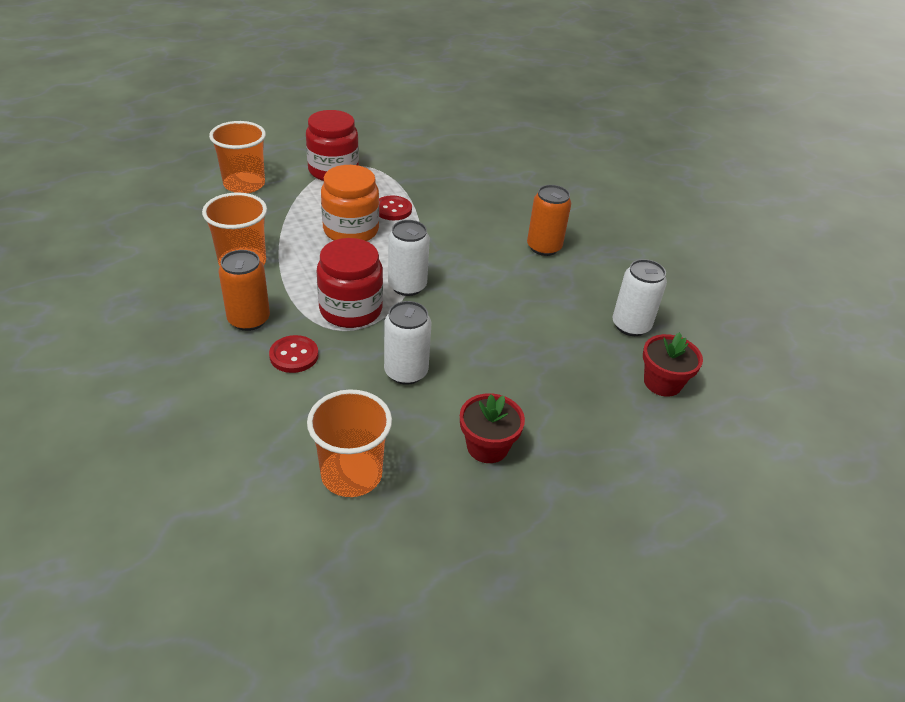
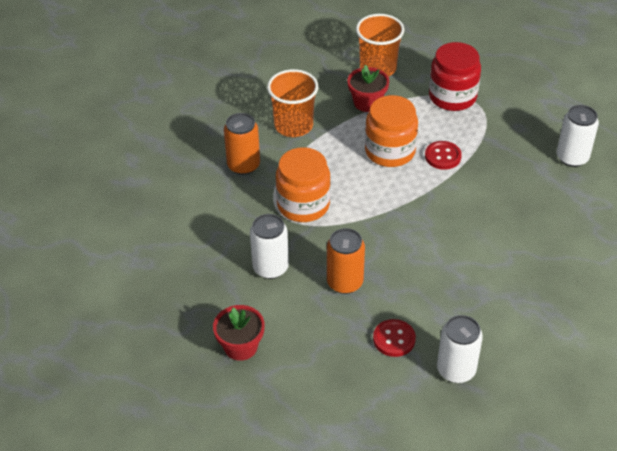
camera: 60 degrees right, 5 degrees up
red button [269,335,319,373] -> red button moved to [373,319,416,357]
orange cup [307,389,392,497] -> none
red jar [317,238,383,328] -> orange jar [276,147,331,222]
white can [388,220,430,296] -> white can moved to [556,105,599,167]
orange can [527,185,571,256] -> orange can moved to [327,228,365,294]
red flower pot [643,332,703,397] -> red flower pot moved to [347,65,389,112]

